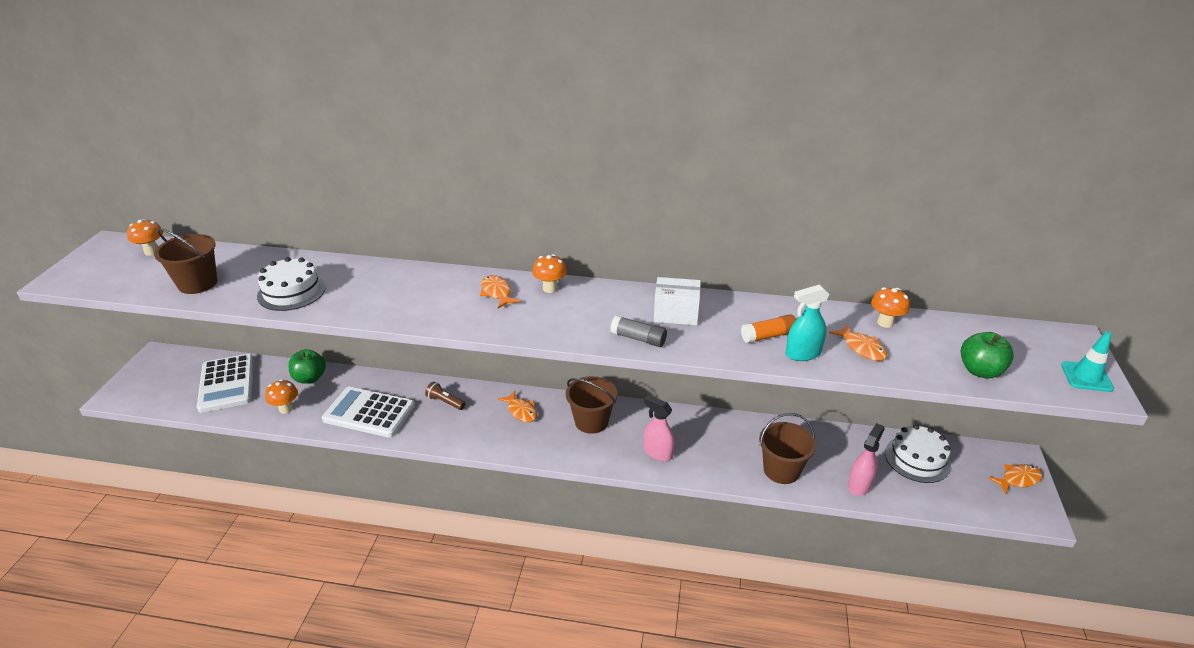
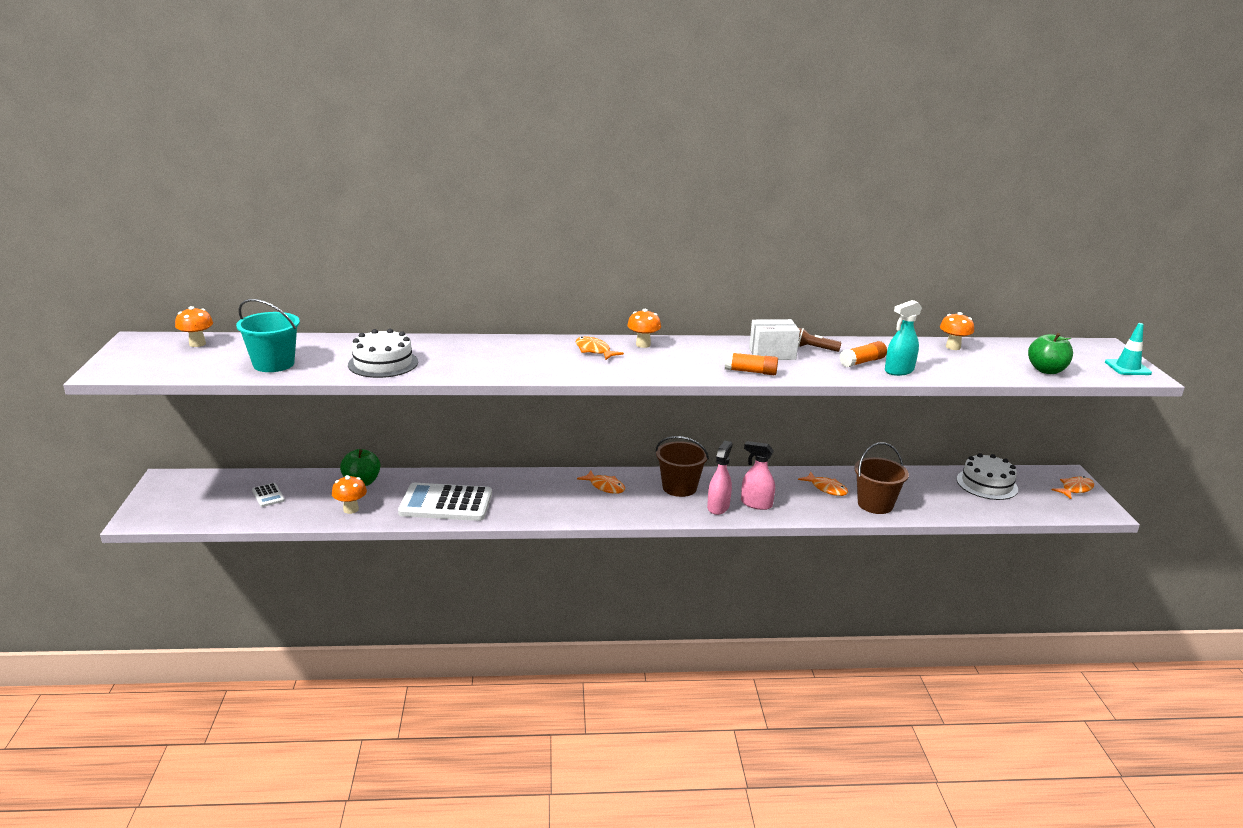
camera: 15 degrees left, 10 degrees down
brown bucket [154,228,217,294] -> turquoise bucket [236,299,300,372]
white calculator [197,354,254,413] -> white calculator [252,483,285,507], size x0.43
brown flashlight [425,382,465,410] -> brown flashlight moved to [798,328,841,352]
grey glue stick [610,315,667,347] -> orange glue stick [725,352,778,375]
orange fish [829,324,887,361] -> orange fish moved to [798,472,848,496]
pink spray bottle [848,423,885,496] -> pink spray bottle moved to [707,441,732,515]

